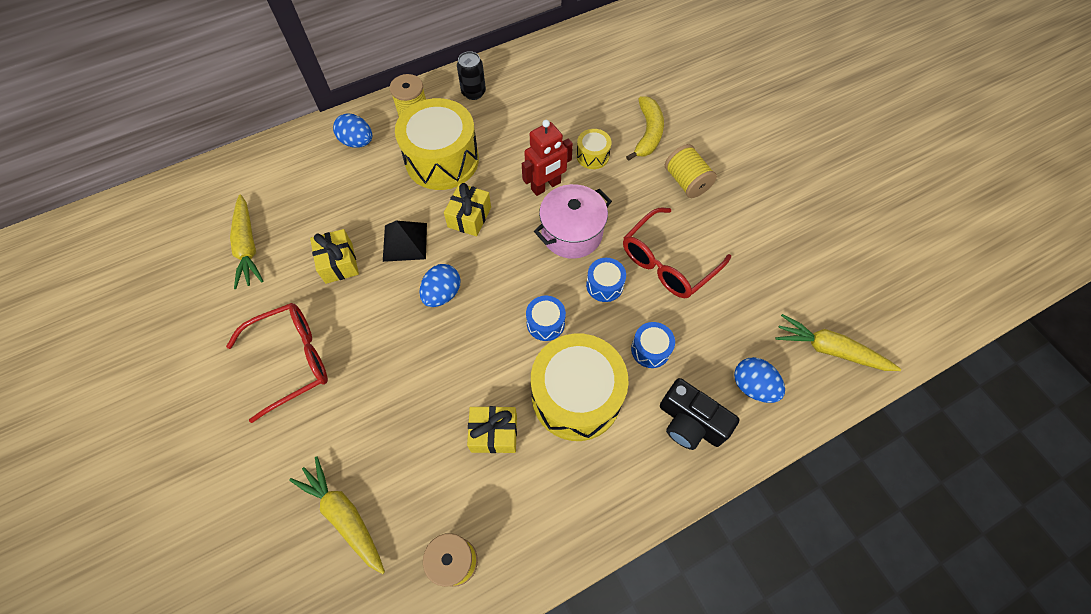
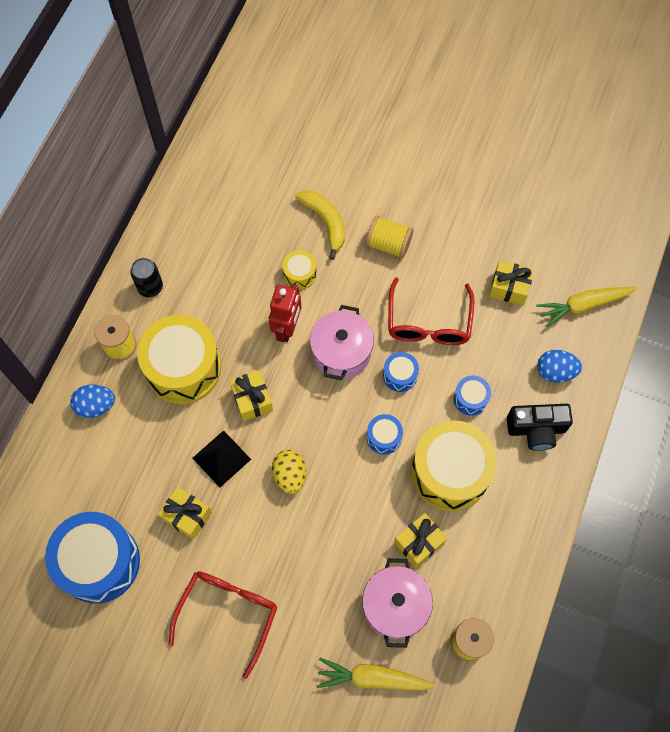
camera: 40 degrees left, 5 degrees up
yellow carrot [230,194,263,289] -> blue drum [45,512,140,604]
blue egg [420,264,461,307] -> yellow egg [272,450,306,494]
none -> pink pot [362,558,433,648]
none -> yellow gift [489,260,534,306]

